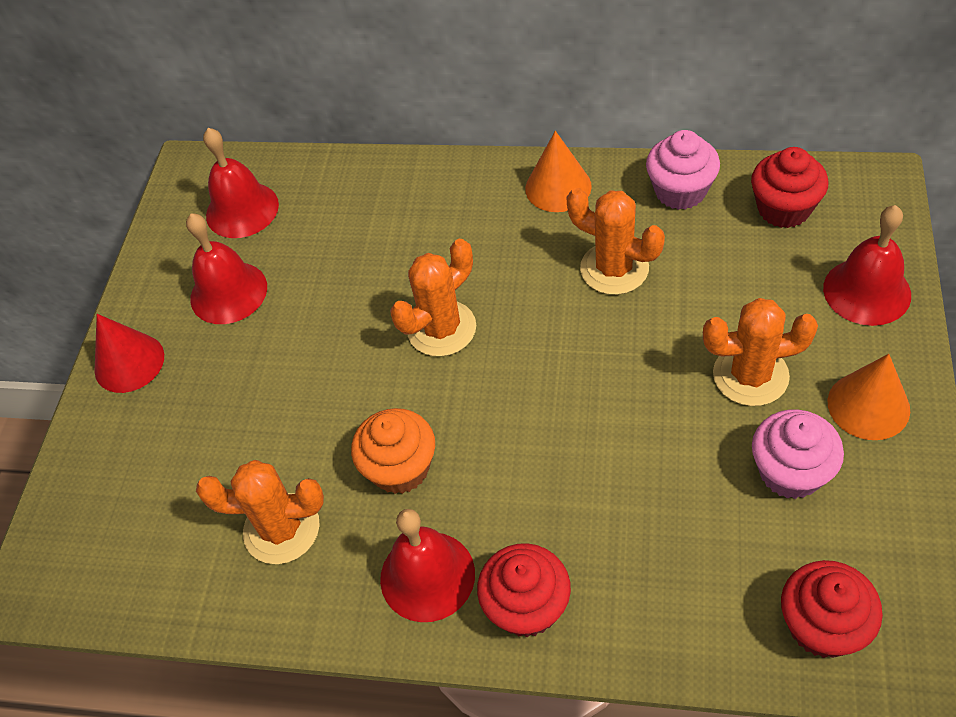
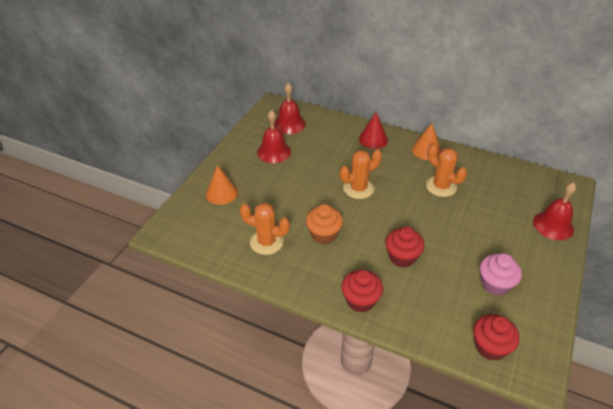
camera: 10 degrees right, 10 degrees down
red cone [94,314,164,393] -> red cone moved to [359,112,388,149]
red bell [380,509,475,622] -> none
pink cupcake [646,130,720,210] -> none
orange cactus [703,298,818,406] -> none
red cupcake [751,147,828,228] -> red cupcake moved to [385,227,425,267]
orange cone [828,354,910,440] -> orange cone moved to [206,165,238,205]

